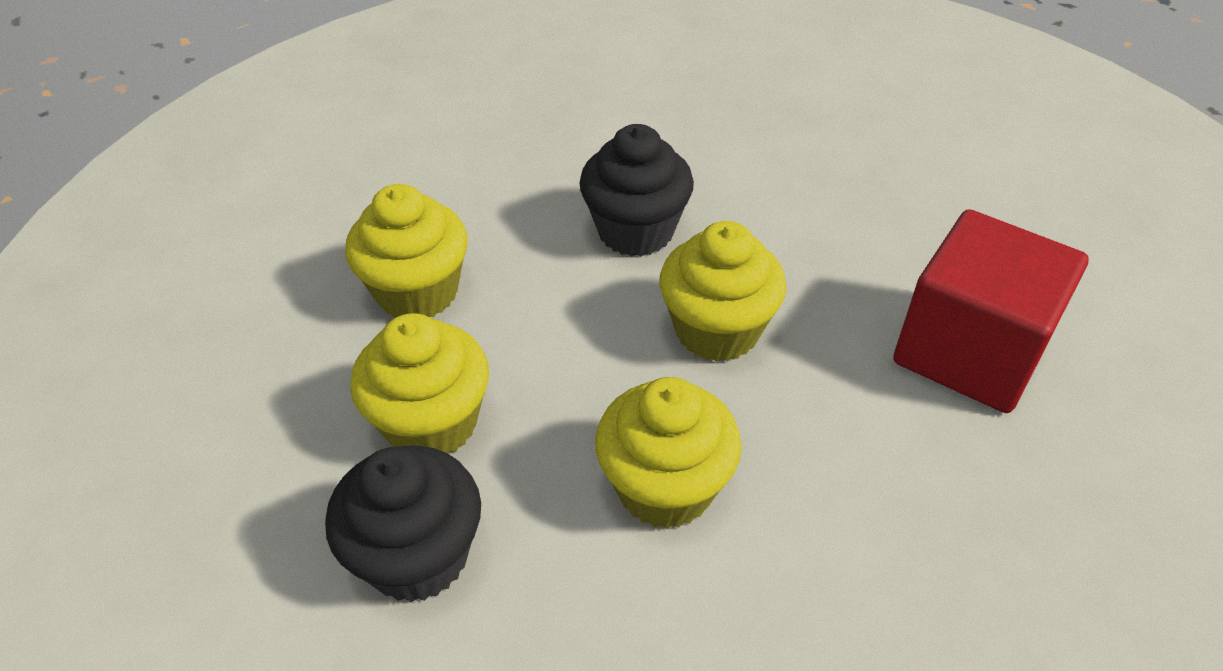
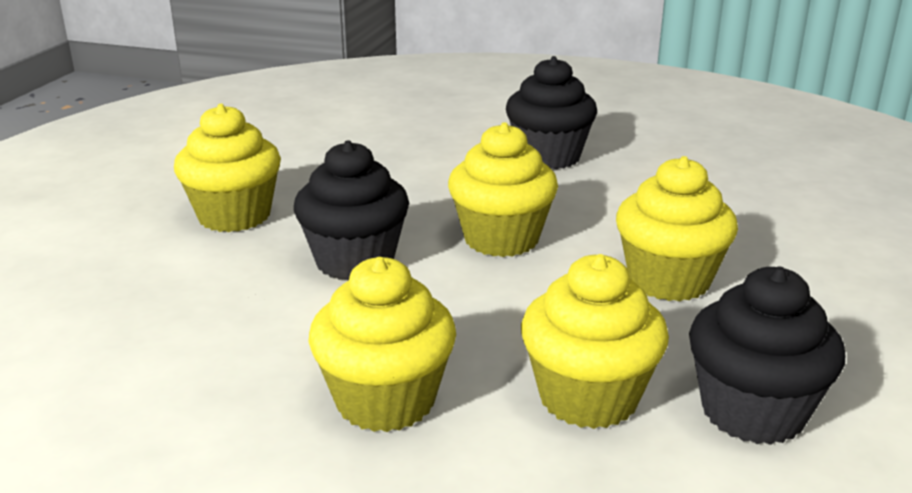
camera: 80 degrees left, 20 degrees down
red cube [893,209,1089,413] -> black cupcake [506,56,597,169]
none -> yellow cupcake [174,104,281,232]

